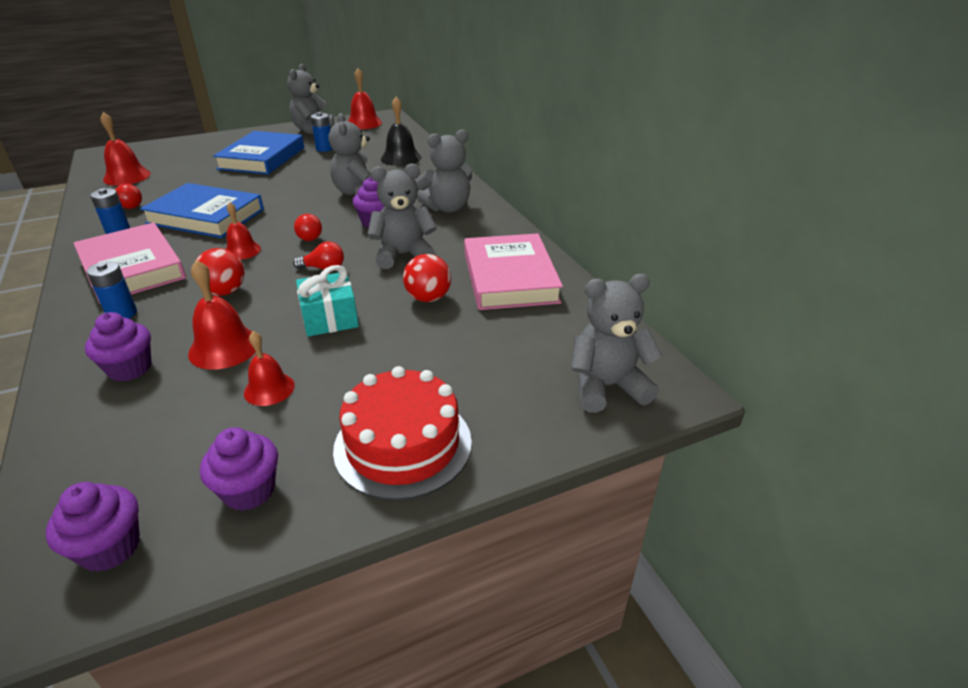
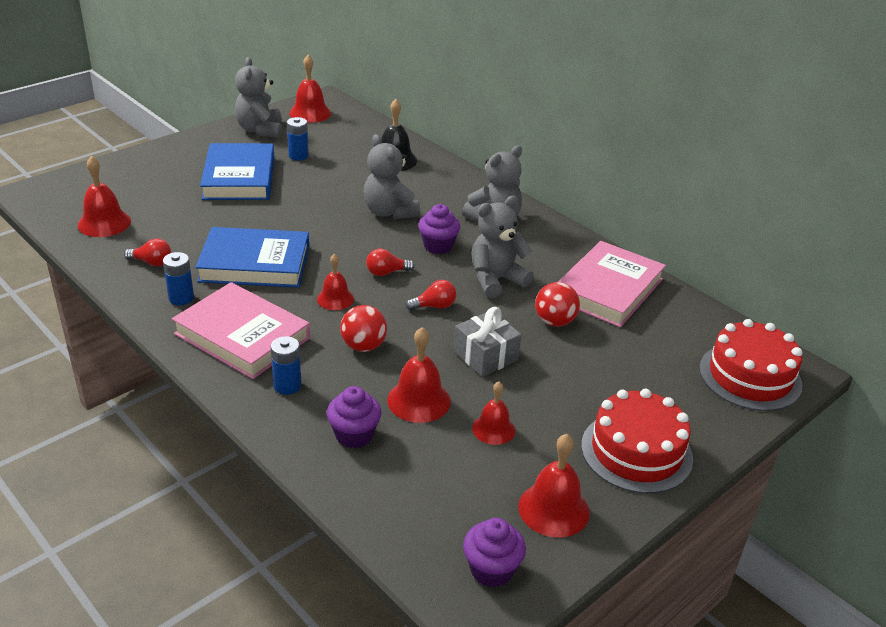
camera: 20 degrees left, 0 degrees up
purple cupcake [200,427,278,511] -> red bell [518,434,590,538]
red light bulb [294,214,322,241] -> red light bulb turned 120 degrees clockwise [366,248,415,276]
turquoise gift [296,265,359,336] -> grey gift [454,307,521,377]
pink book [464,233,563,310] -> pink book turned 60 degrees clockwise [558,241,666,327]
grey teddy bear [571,274,663,413] -> red cake [699,319,803,411]

